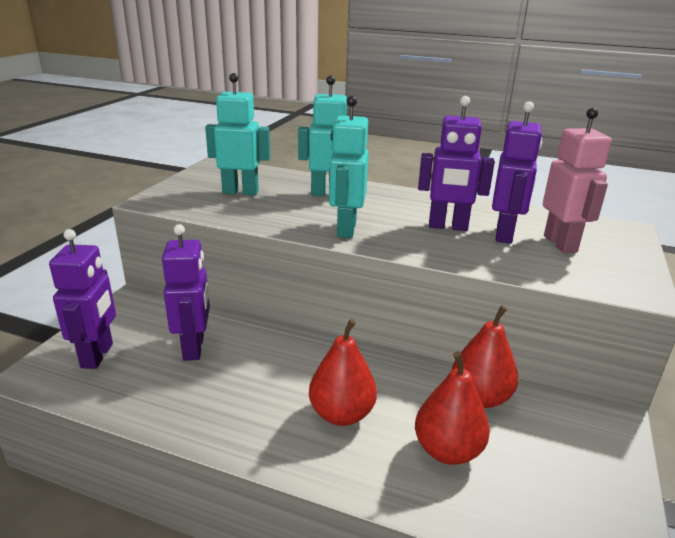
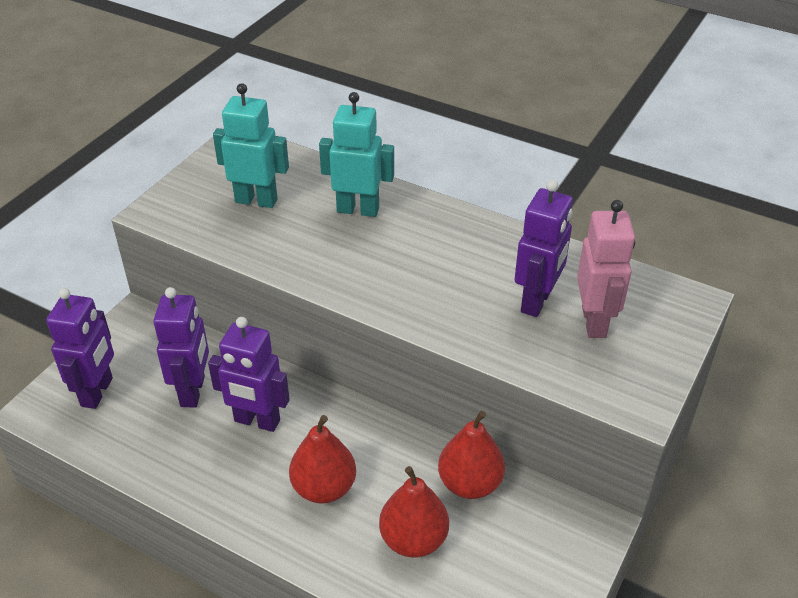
camera: 10 degrees right, 15 degrees up
turquoise robot [329,96,369,238] -> none
purple robot [418,96,495,231] -> purple robot moved to [208,317,290,432]

